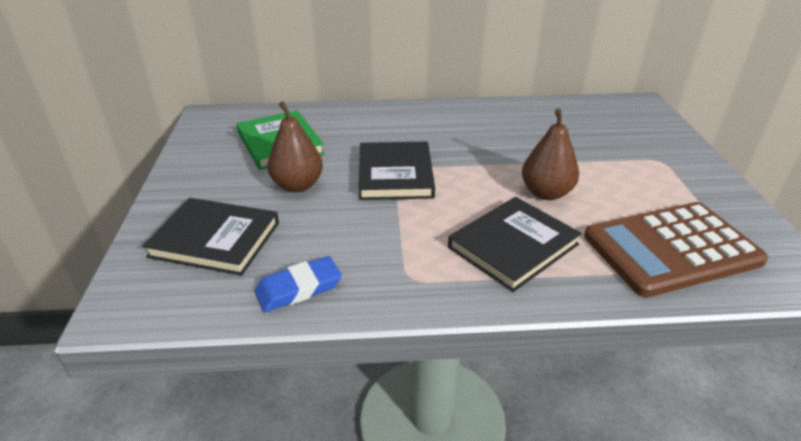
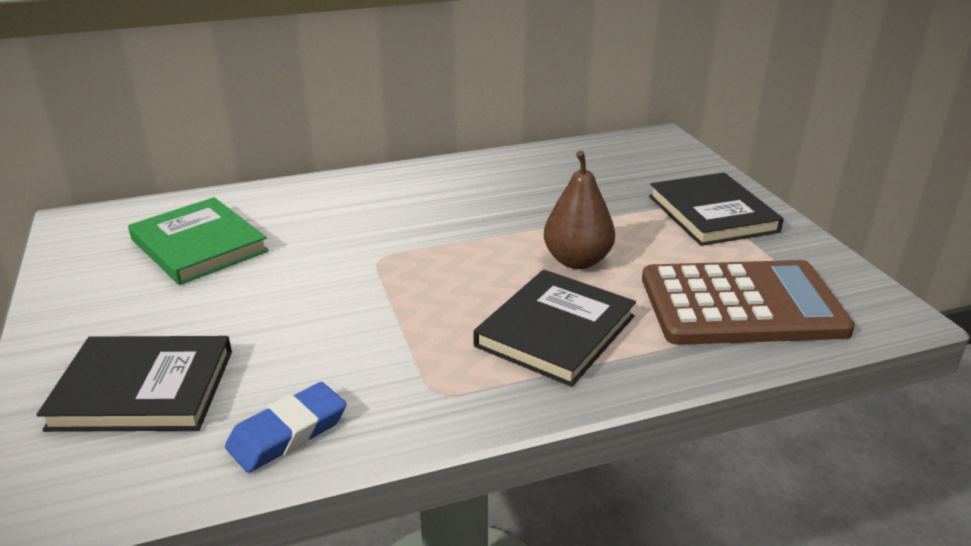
camera: 15 degrees left, 5 degrees down
brown pear [267,101,323,192] -> none
black book [358,141,435,200] -> black book moved to [649,173,784,246]
brown calculator [584,202,768,297] -> brown calculator turned 150 degrees counterclockwise [642,260,855,345]

